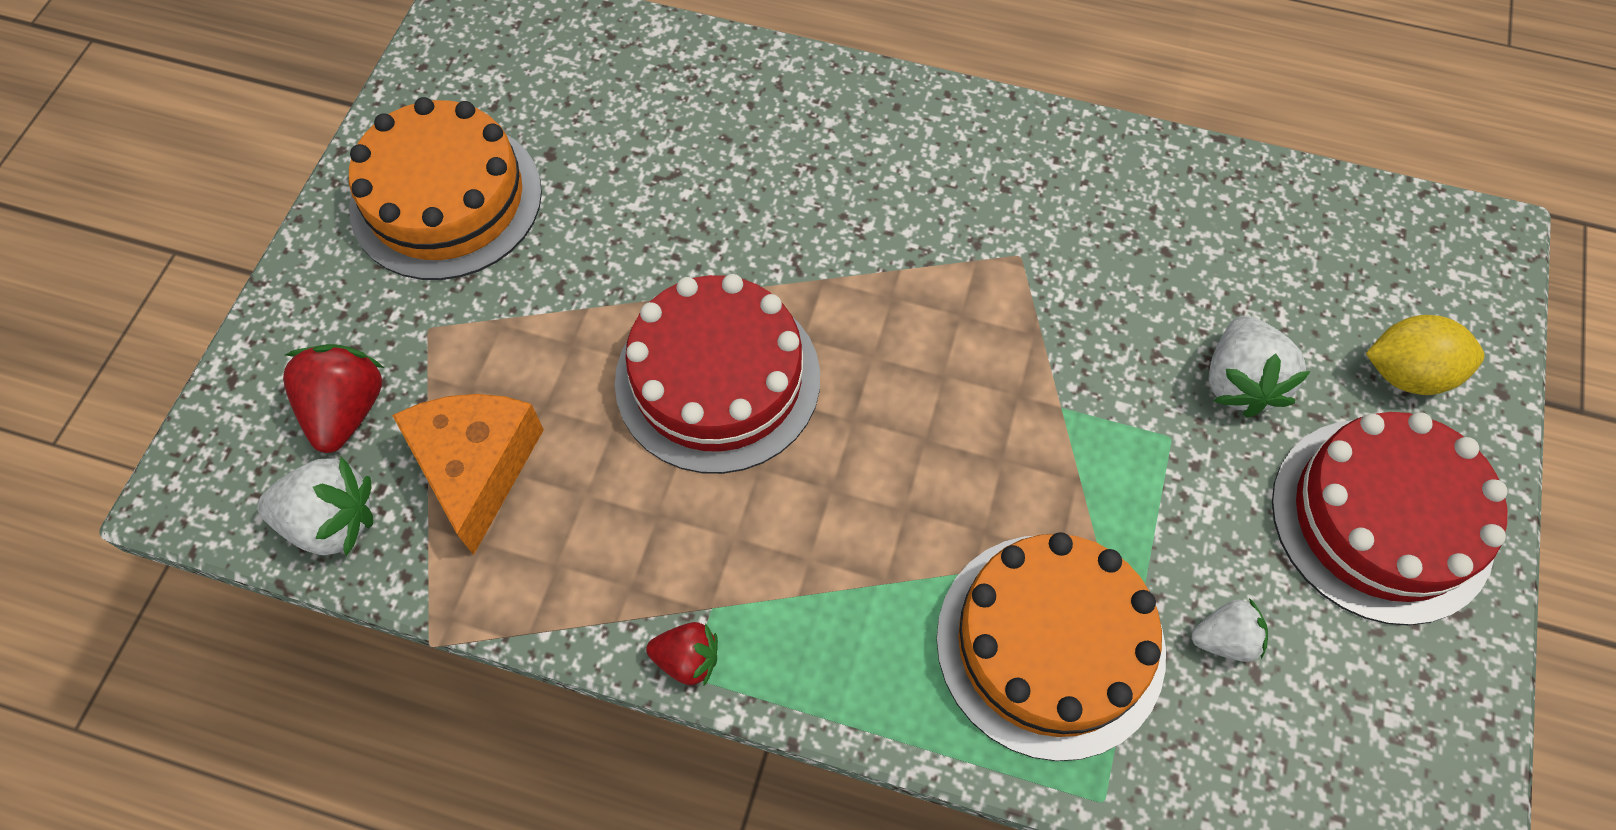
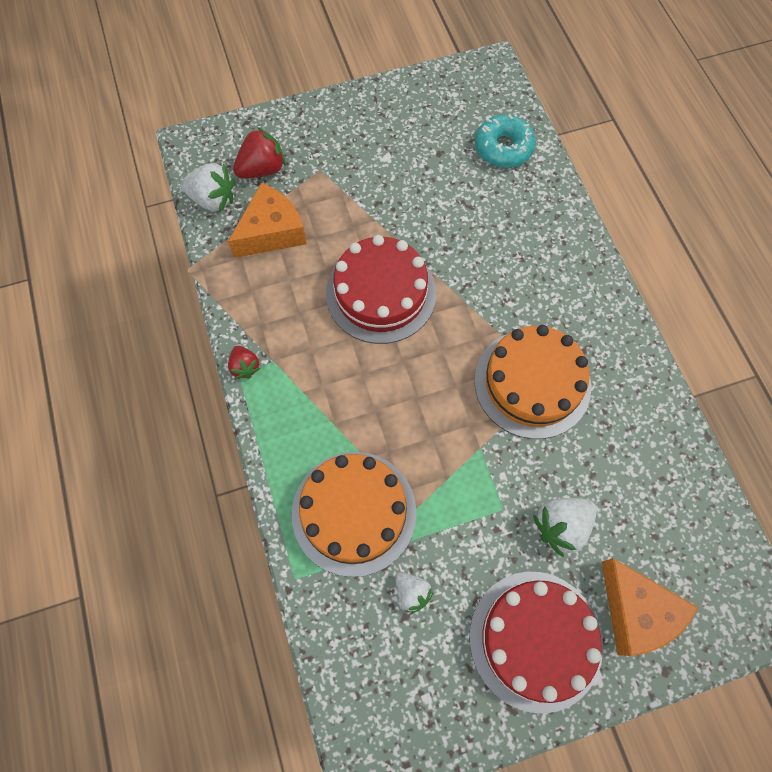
camera: 55 degrees right, 5 degrees up
white strawberry [258,457,373,556] -> white strawberry turned 45 degrees counterclockwise [181,163,235,212]
orange cake [349,97,542,280] -> orange cake moved to [474,325,591,439]
yellow lemon [1366,315,1485,395] -> orange cheese [602,558,698,656]
none -> turquoise donut [475,114,536,168]

